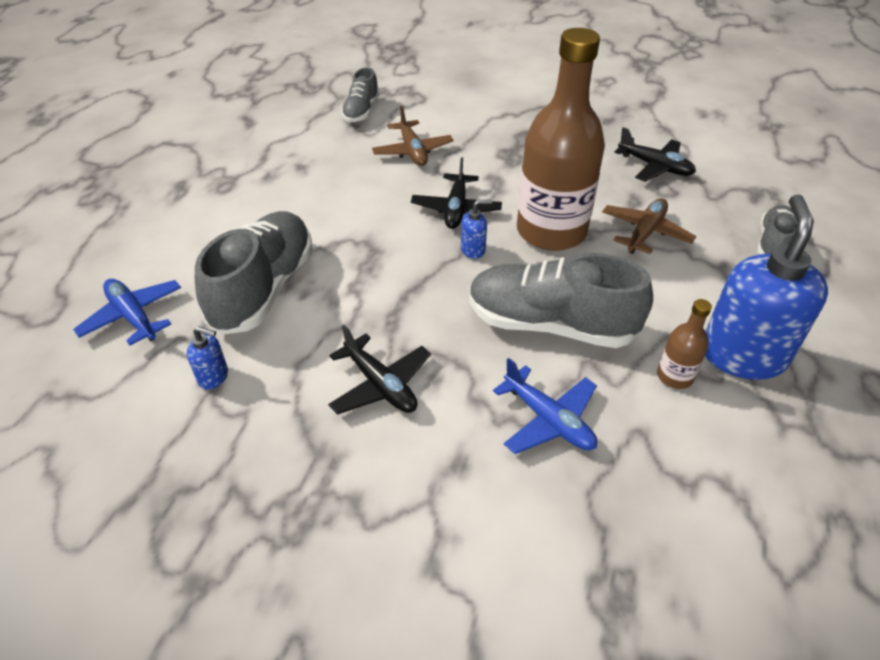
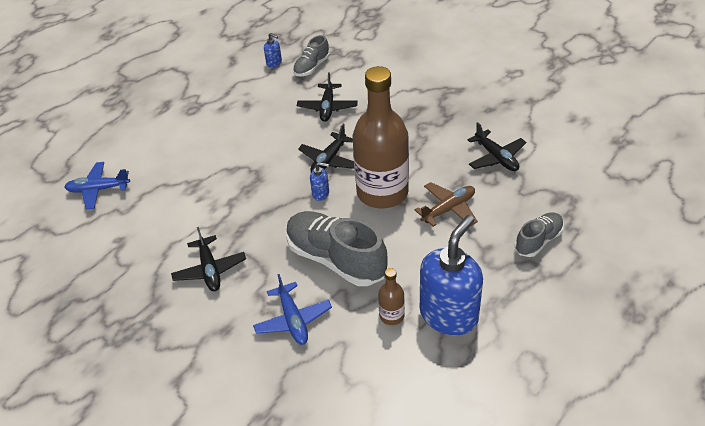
camera: 25 degrees right, 0 degrees up
blue plane [73,279,181,345] -> blue plane turned 75 degrees counterclockwise [64,162,130,210]
blue soap dispenser [187,327,228,390] -> blue soap dispenser moved to [264,33,282,68]
grey shoe [195,211,313,335] -> none
brown plane [372,106,453,166] -> black plane [297,72,358,122]

